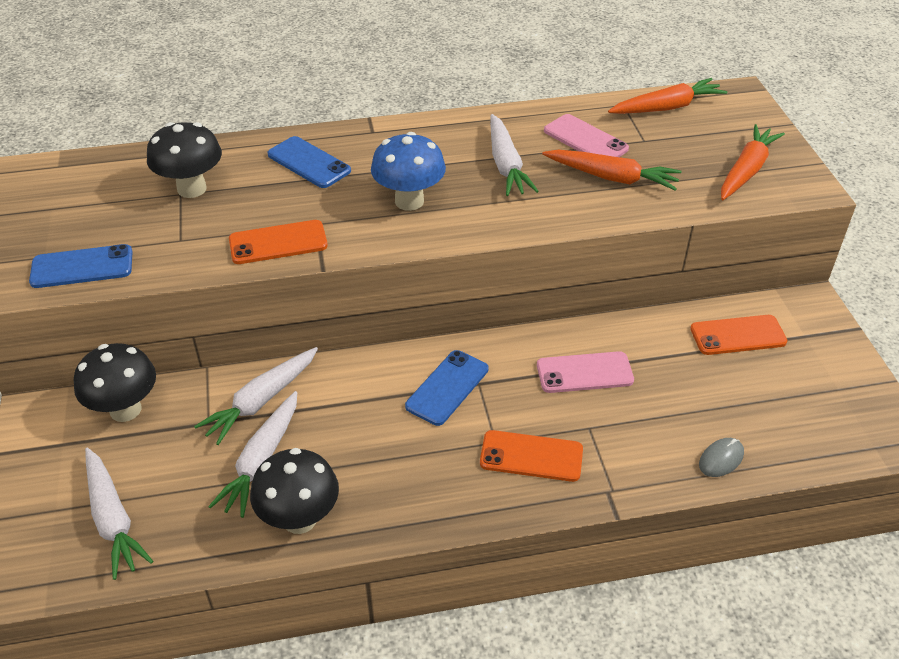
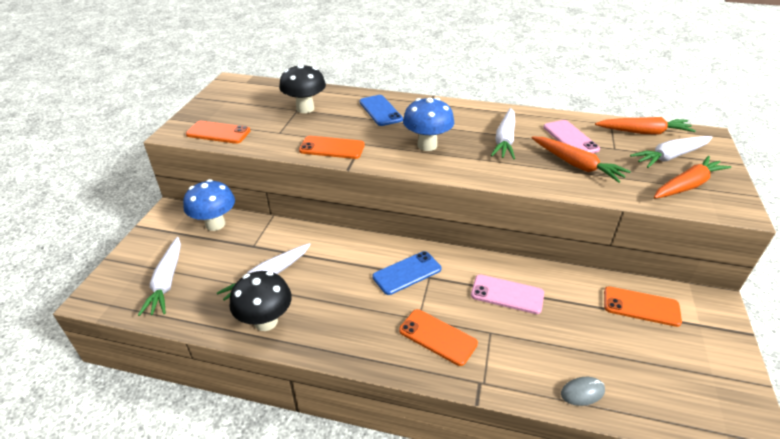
camera: 25 degrees right, 5 degrees down
blue phone [29,244,133,288] -> orange phone [186,121,250,144]
black mushroom [74,343,156,422] -> blue mushroom [183,179,235,231]
white carrot [194,347,318,445] -> white carrot moved to [630,136,713,168]

